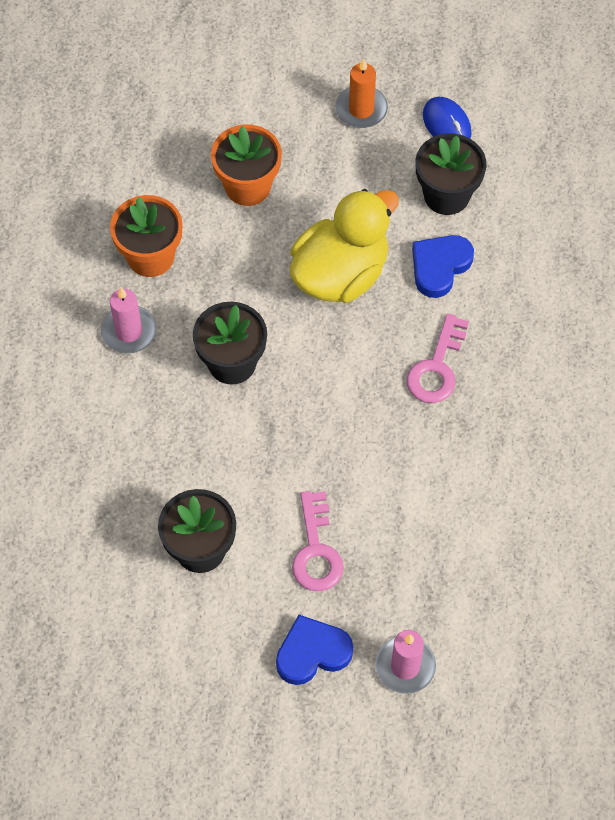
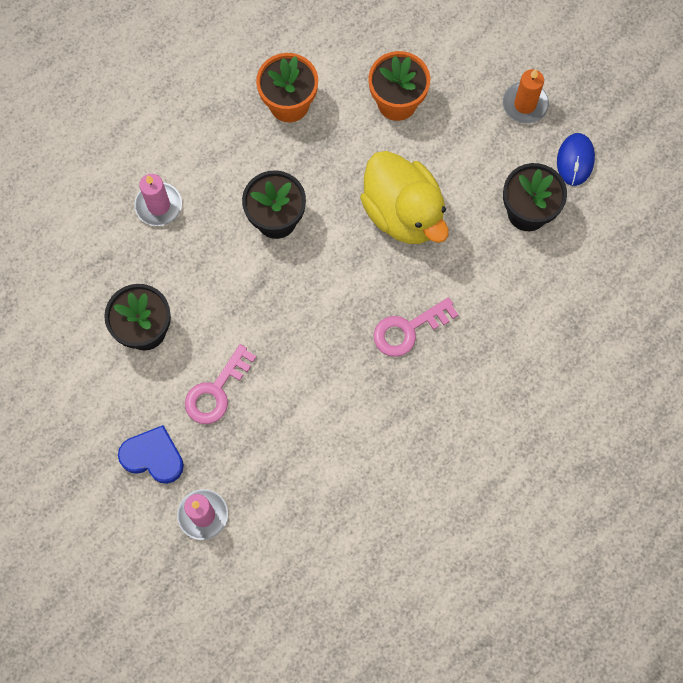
camera: 40 degrees right, 10 degrees up
pink candle [101,288,156,354] -> pink candle moved to [135,174,182,226]
yellow duck [289,189,399,303] -> yellow duck turned 60 degrees clockwise [360,151,449,244]
blue heart [412,235,474,298] -> none

